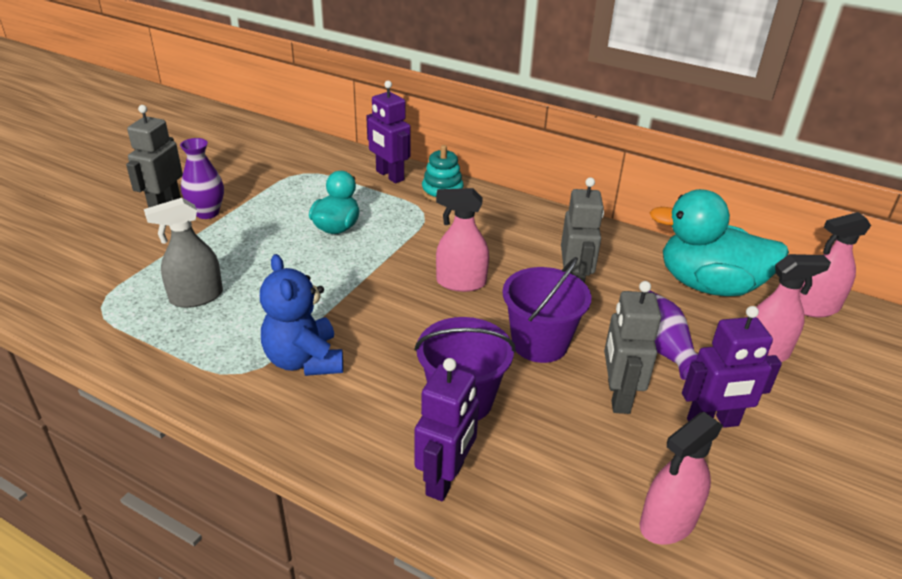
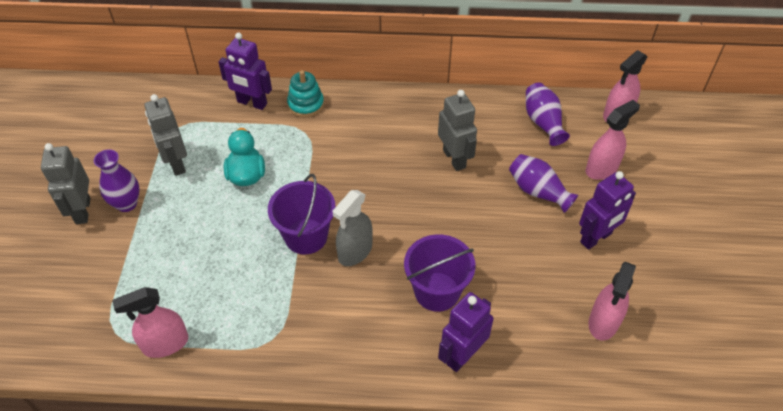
camera: 25 degrees left, 15 degrees up
grey spray bottle [144,198,223,308] -> grey spray bottle moved to [333,190,373,266]
blue teddy bear [260,254,343,376] -> none
purple robot [414,358,479,501] -> purple robot turned 135 degrees counterclockwise [438,292,494,372]
pink spray bottle [436,188,489,292] -> pink spray bottle moved to [112,287,188,358]
purple bucket [502,257,591,363] -> purple bucket moved to [268,174,335,255]
grey robot [604,281,661,414] -> grey robot moved to [144,94,187,176]
turquoise duck [649,189,789,296] -> purple vase [526,83,570,146]

